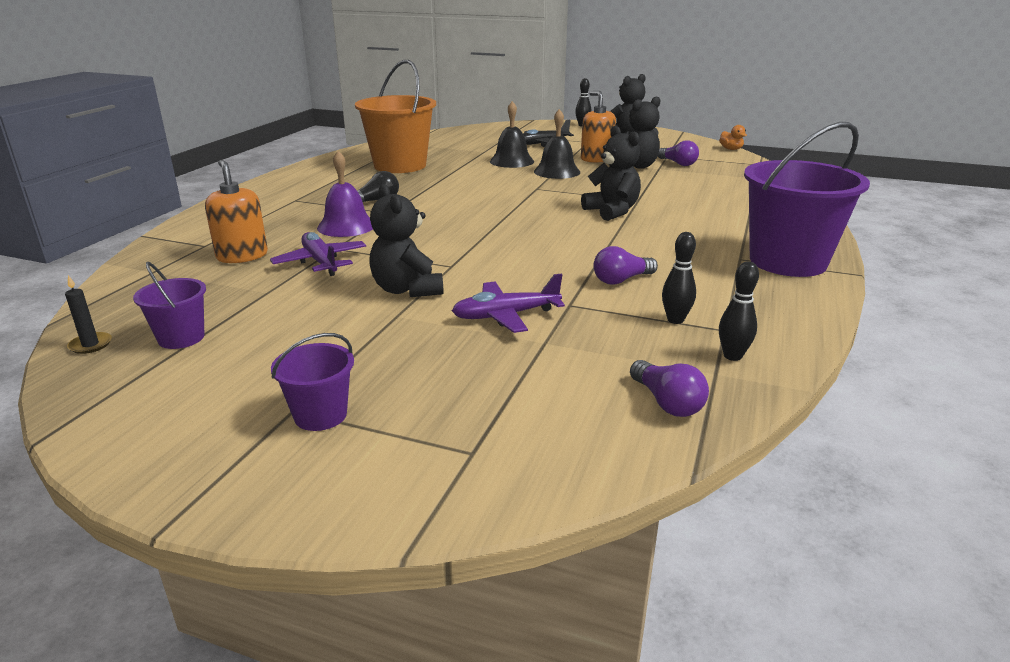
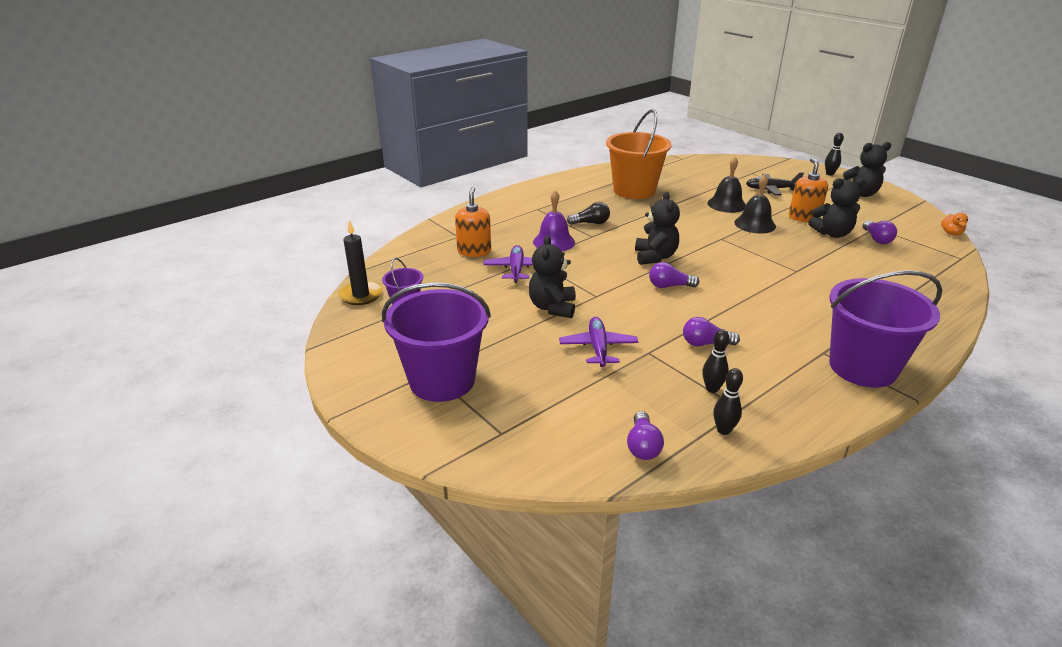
camera: 30 degrees right, 5 degrees up
black candle [65,275,112,354] -> black candle [339,220,382,305], size x1.84
purple bucket [271,333,354,431] -> purple bucket [382,282,491,402], size x2.11
purple plane [452,274,565,333] -> purple plane turned 75 degrees clockwise [559,317,638,367]
black teddy bear [581,126,641,221] -> black teddy bear moved to [635,192,680,265]
none -> purple light bulb [649,262,699,288]

